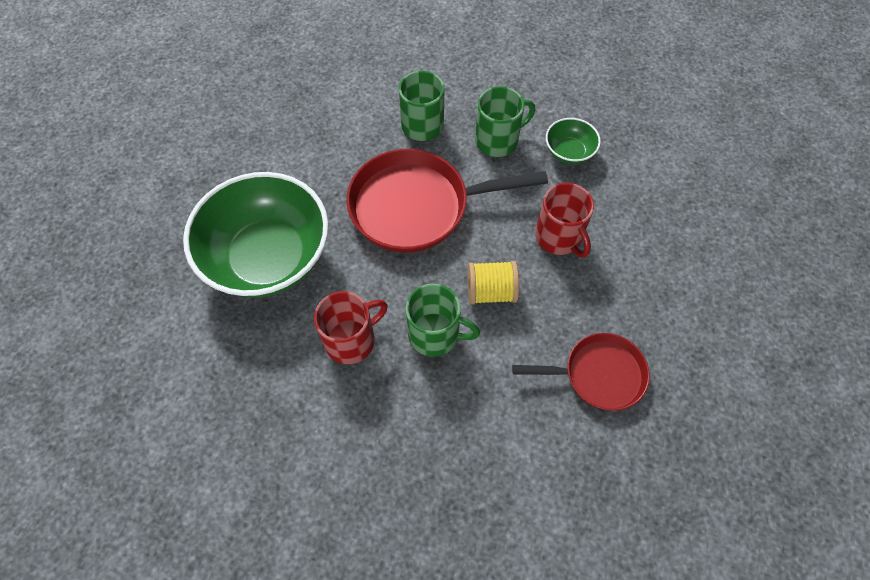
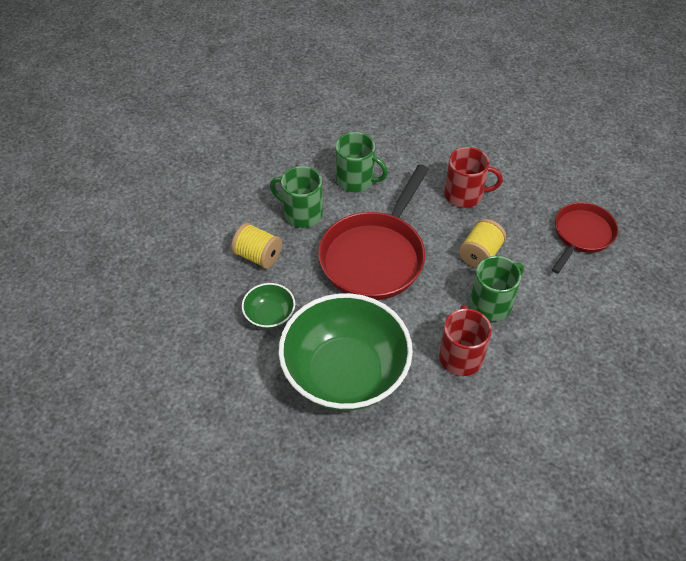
camera: 55 degrees left, 10 degrees down
green mug [475,86,535,157] -> green mug turned 105 degrees clockwise [336,132,388,192]
green bowl [546,118,601,164] -> green bowl moved to [242,283,295,329]
none -> yellow spool [231,223,282,269]

